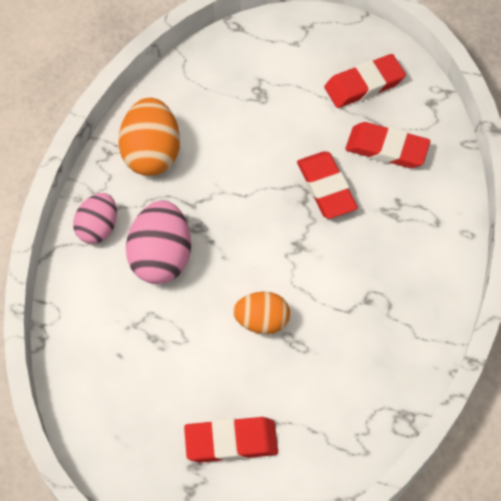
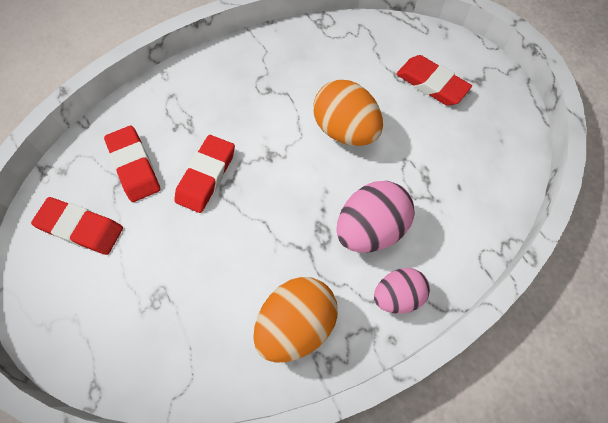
camera: 135 degrees left, 5 degrees up
orange egg [233,292,290,334] -> orange egg [313,80,383,146], size x1.55

